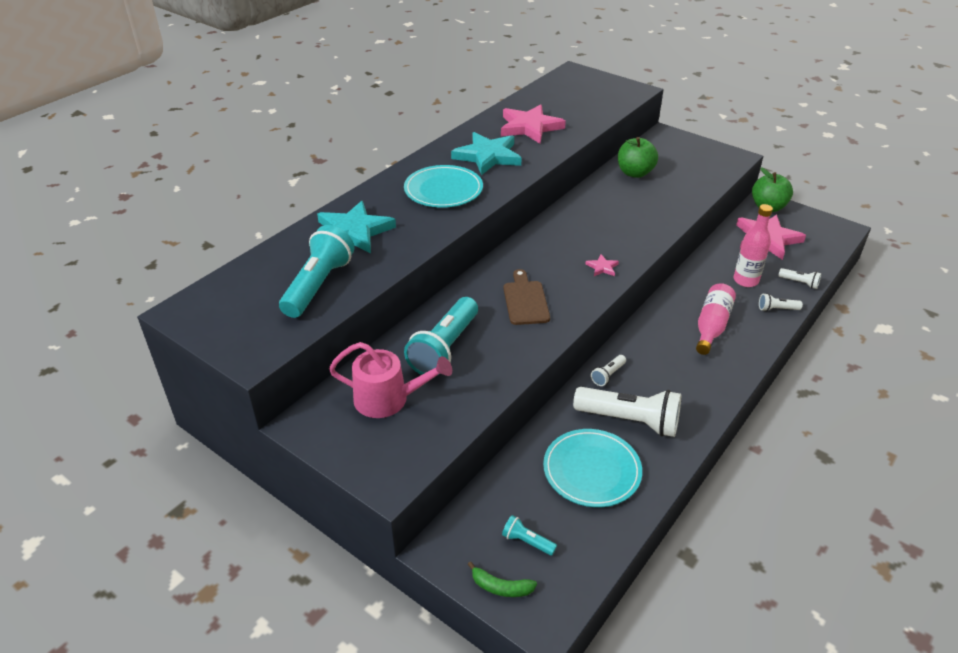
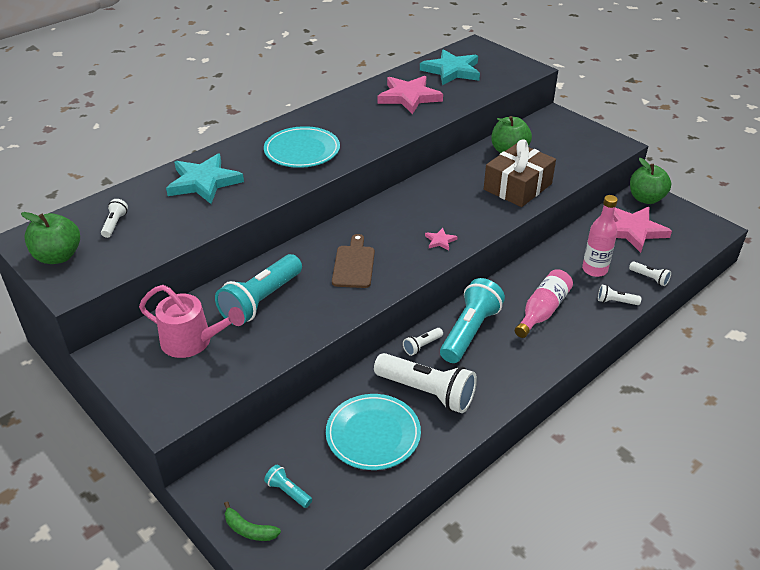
camera: 10 degrees right, 0 degrees up
turquoise flashlight [279,225,355,318] -> turquoise flashlight moved to [440,278,505,363]
turquoise star [451,132,522,175] -> turquoise star moved to [420,49,480,85]
none -> green apple [21,212,80,264]
none -> white flashlight [101,199,128,238]
none -> brown gift [484,139,556,207]

